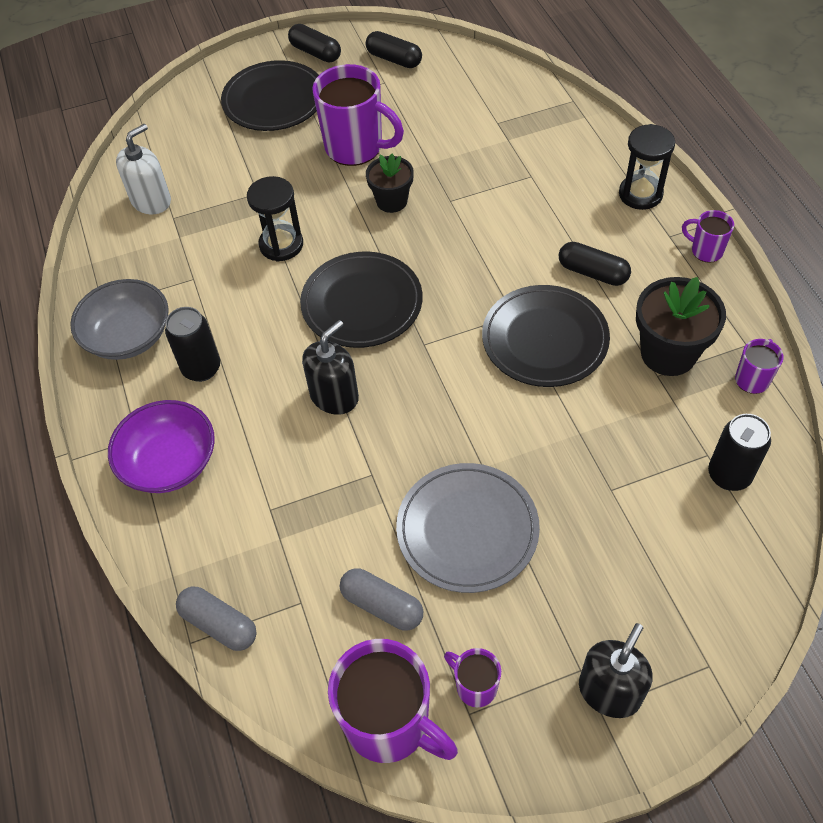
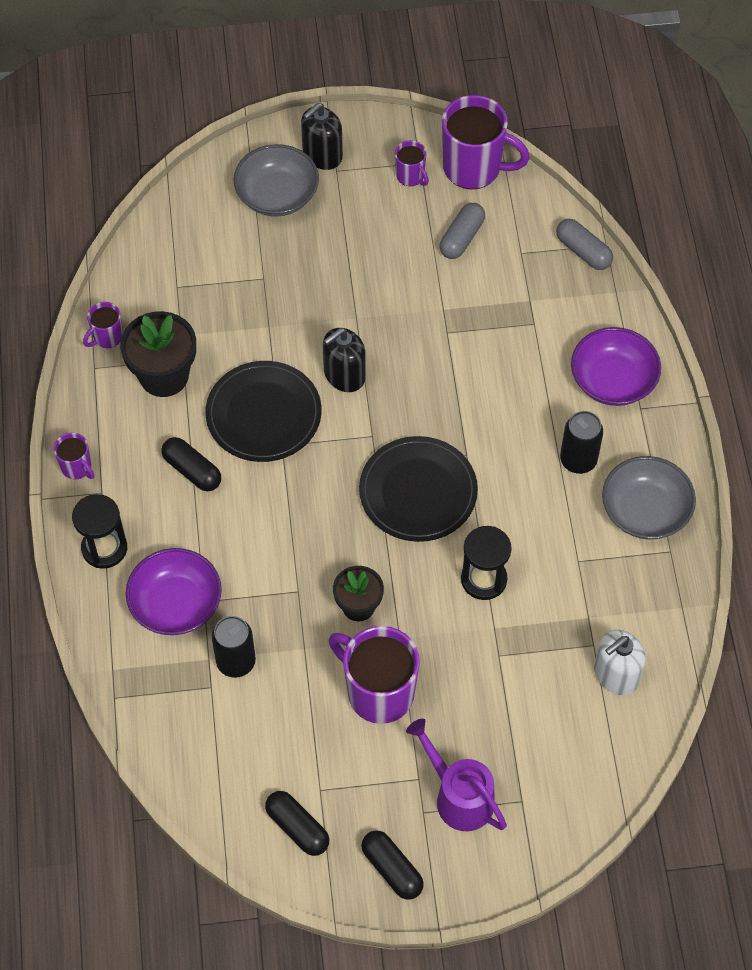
camera: 170 degrees left, 5 degrees up
black plate [221,60,319,131] -> purple watering can [406,719,507,831]
black soap dispenser [302,320,359,415] -> black soap dispenser moved to [323,328,366,392]
purple mug [328,639,458,763] -> purple mug turned 150 degrees clockwise [442,95,530,189]
grey capsule [340,569,423,630] -> grey capsule turned 75 degrees clockwise [440,203,485,259]
grey plate [396,463,540,593] -> none
black can [708,414,771,491] -> black can moved to [212,616,256,678]
none -> purple bowl [126,548,222,635]
none -> grey bowl [233,144,319,217]

